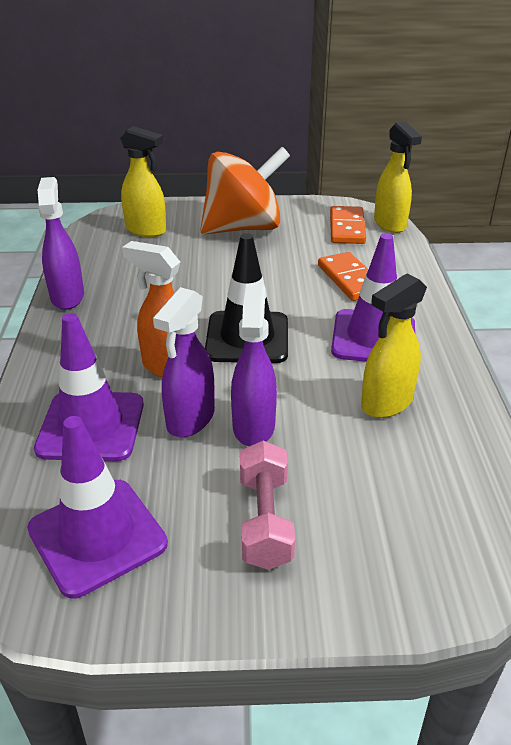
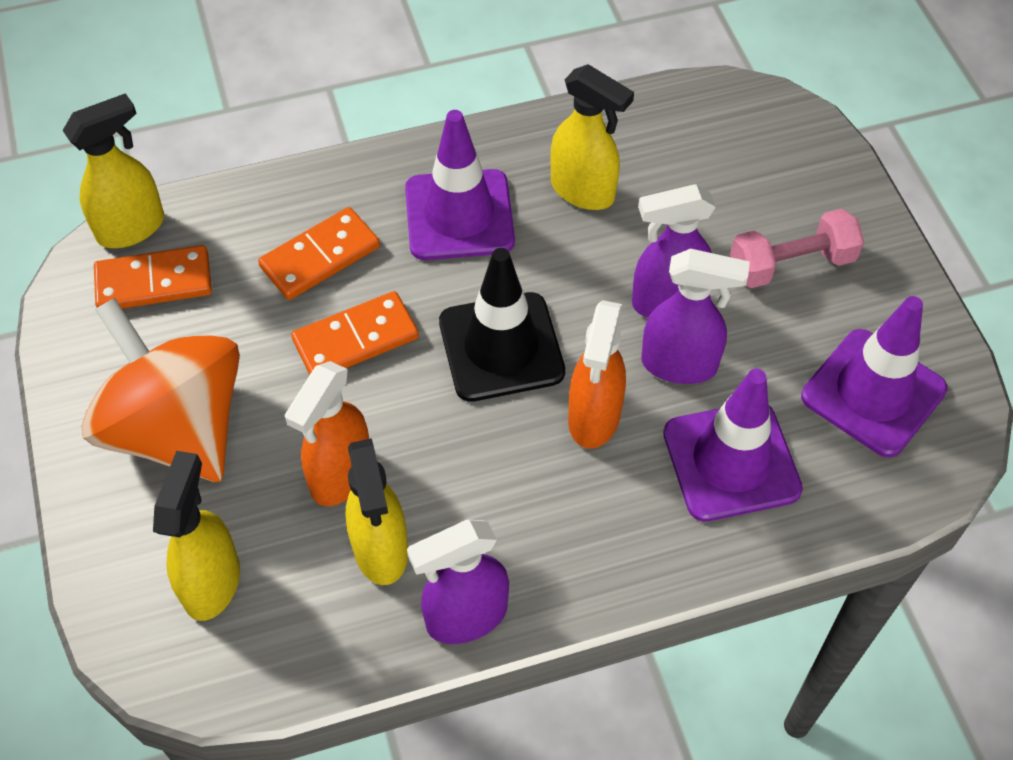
camera: 105 degrees left, 20 degrees up
none -> orange spray bottle [285,361,369,506]
none -> orange domino [291,291,419,375]
none -> yellow spray bottle [345,438,408,585]

